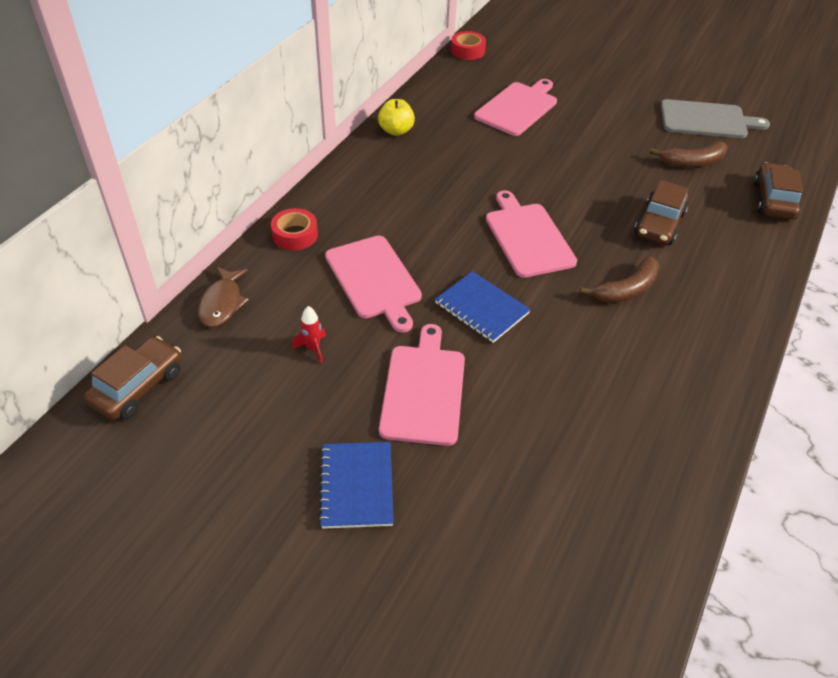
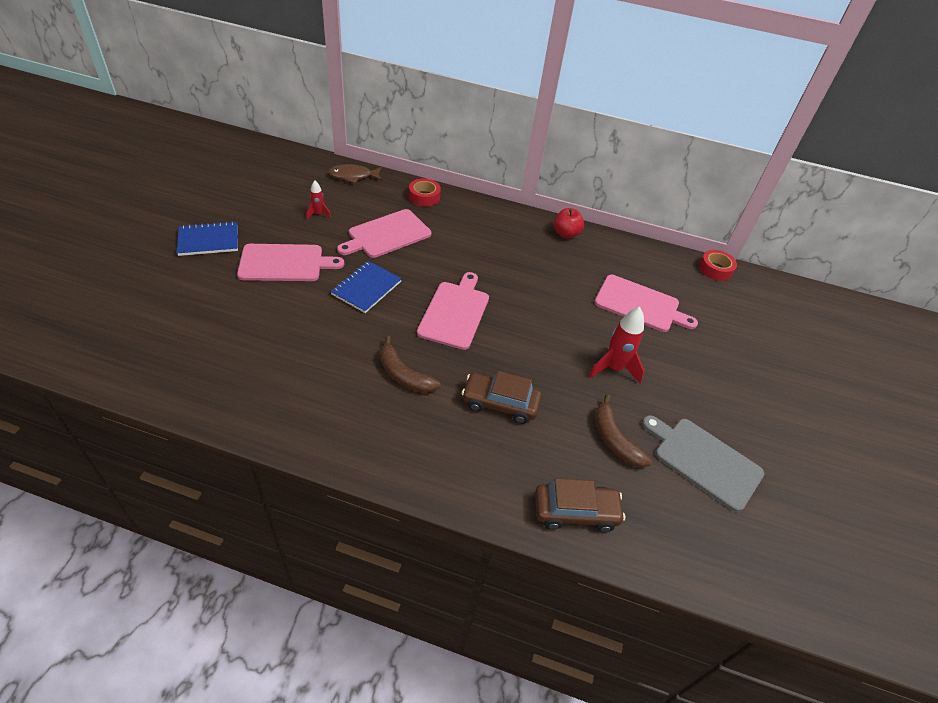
camera: 75 degrees right, 0 degrees up
brown car [84,336,182,420] -> none
yellow apple [378,99,415,136] -> red apple [554,208,584,238]
pink cutting board [486,190,577,278] -> pink cutting board turned 45 degrees counterclockwise [417,272,489,350]
grey cutting board [661,99,770,138] -> grey cutting board turned 135 degrees clockwise [642,415,765,512]
none -> red rocket [589,307,644,384]

